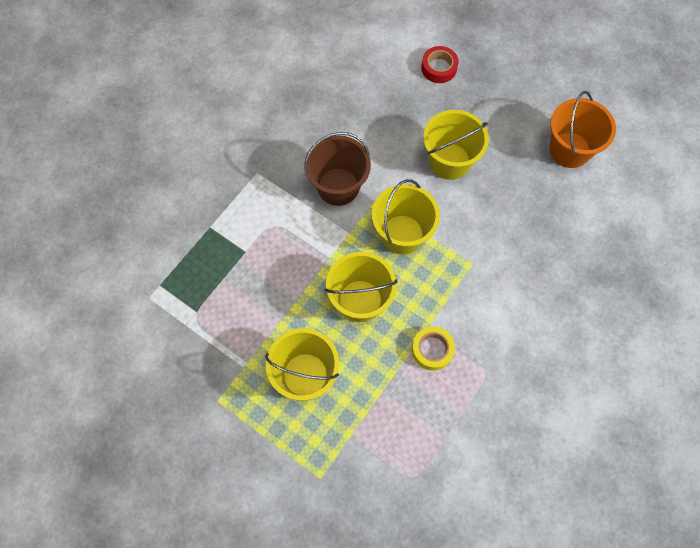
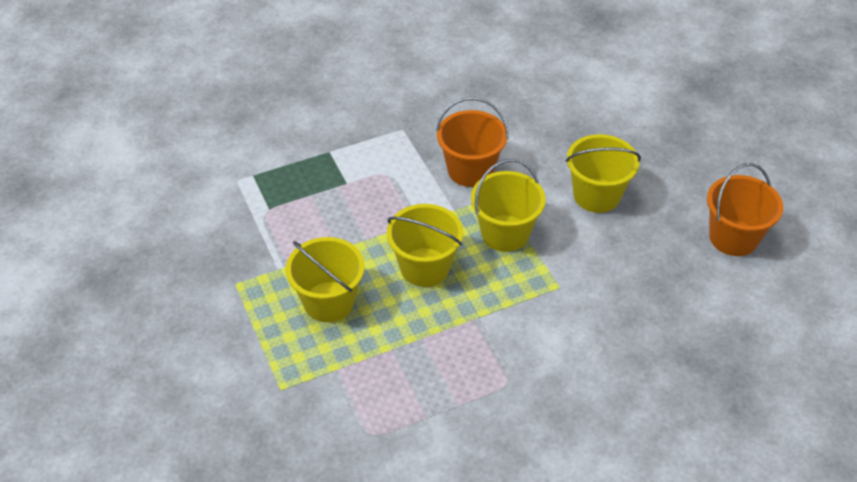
camera: 30 degrees right, 20 degrees down
brown bucket [304,132,371,206] -> orange bucket [436,97,509,187]
yellow tape [412,326,455,371] -> none
red tape [421,46,459,83] -> none

